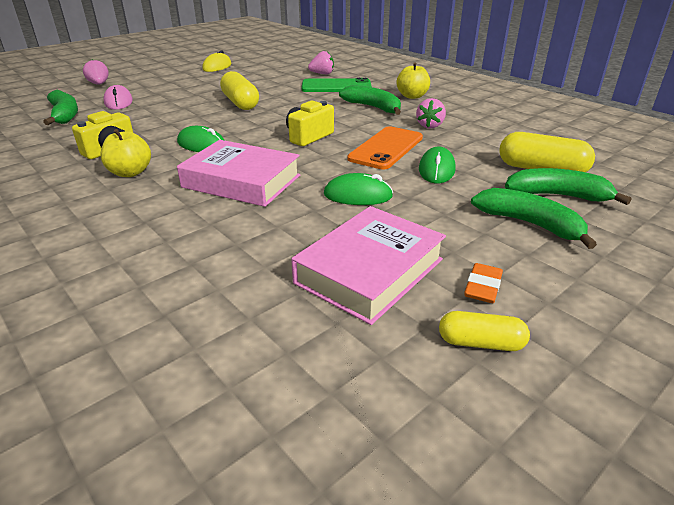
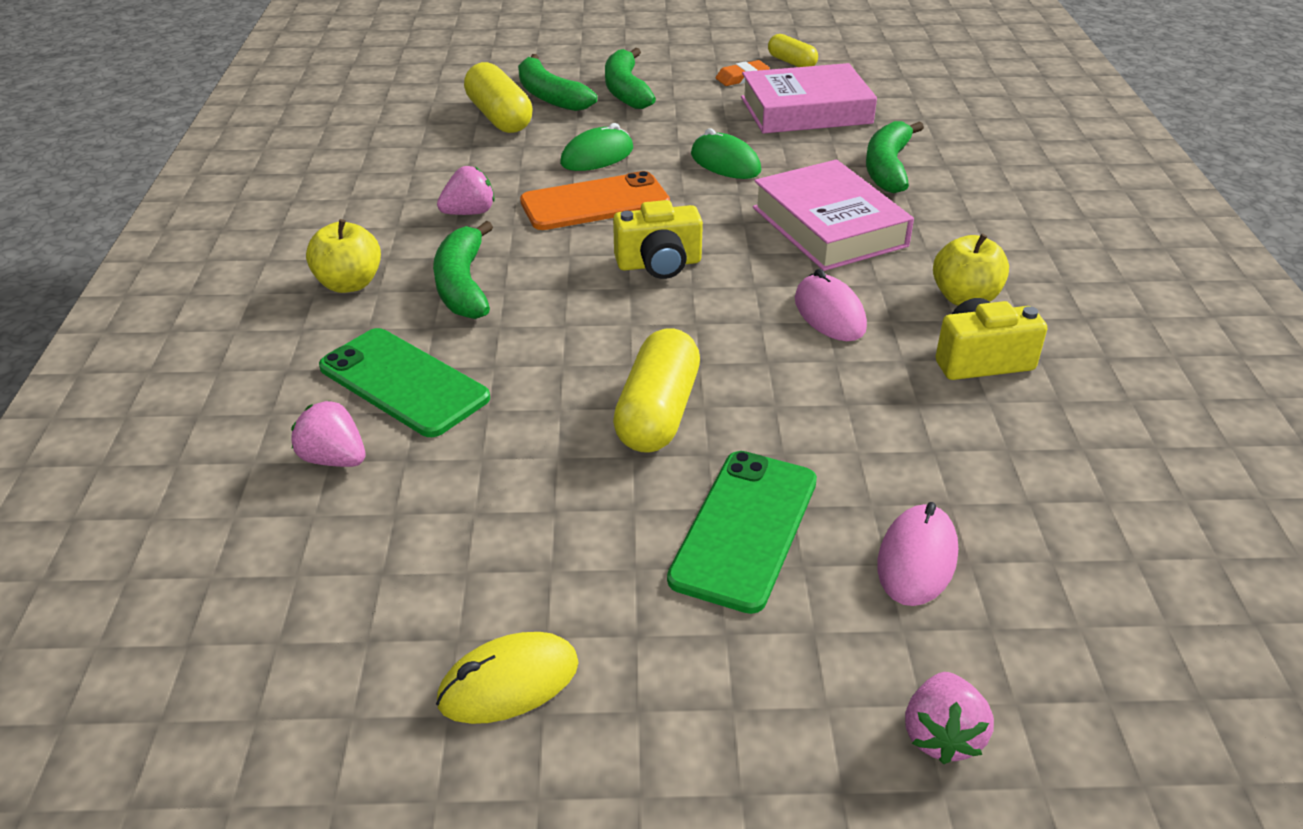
camera: 140 degrees left, 5 degrees up
green banana [43,90,78,125] -> green banana moved to [866,121,924,193]
green mouse [177,126,224,152] -> pink mouse [795,269,867,341]
none -> green phone [667,451,817,614]

